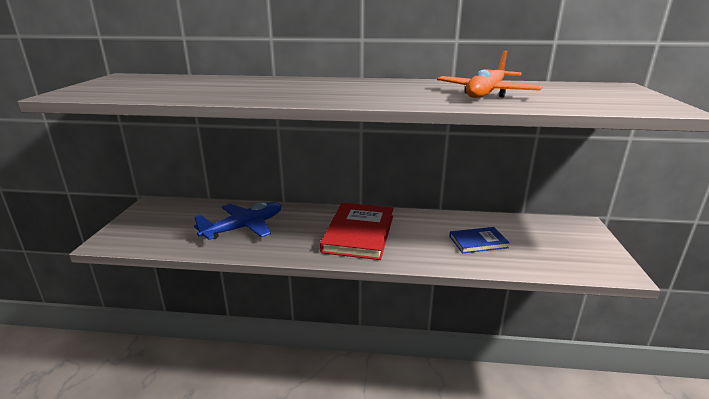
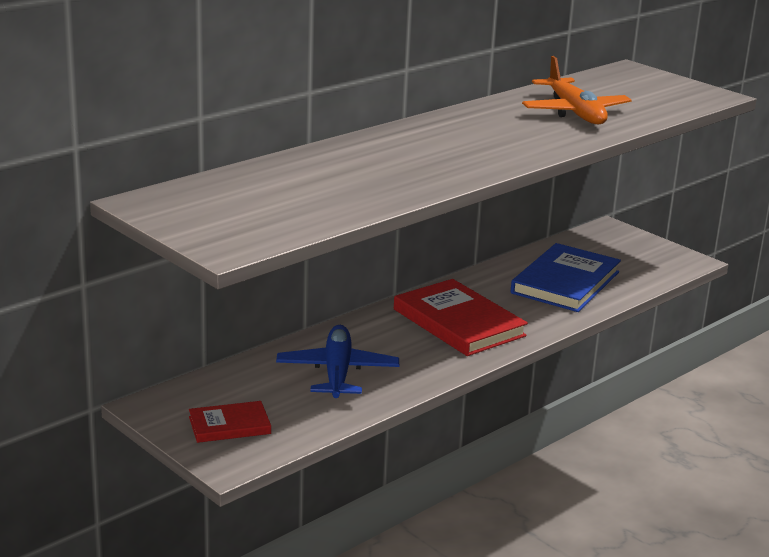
camera: 50 degrees left, 0 degrees up
blue book [449,227,510,253] -> blue book [510,243,621,312], size x1.83
none -> red book [189,401,271,443]

